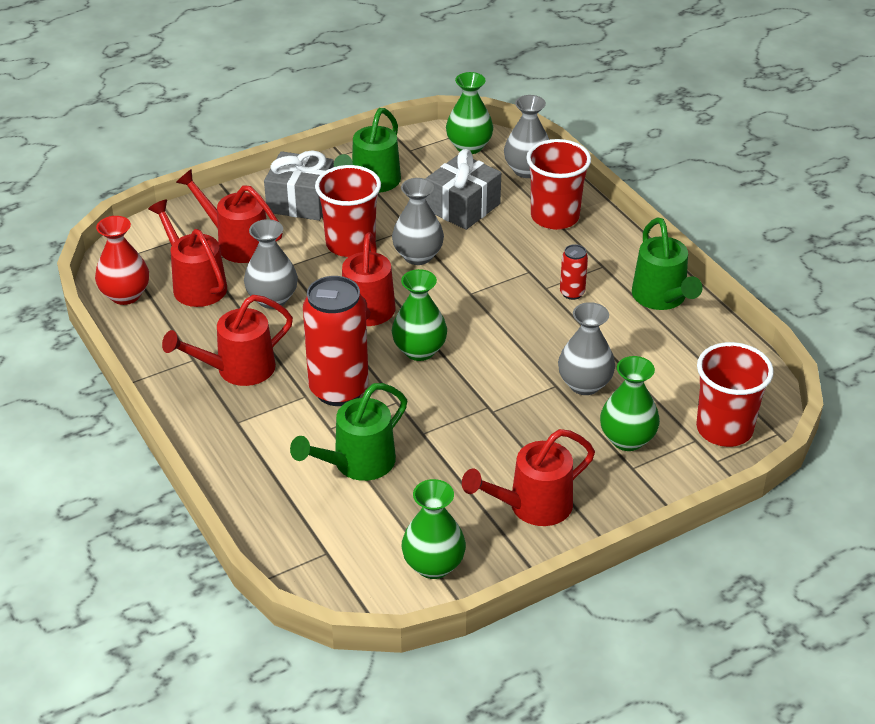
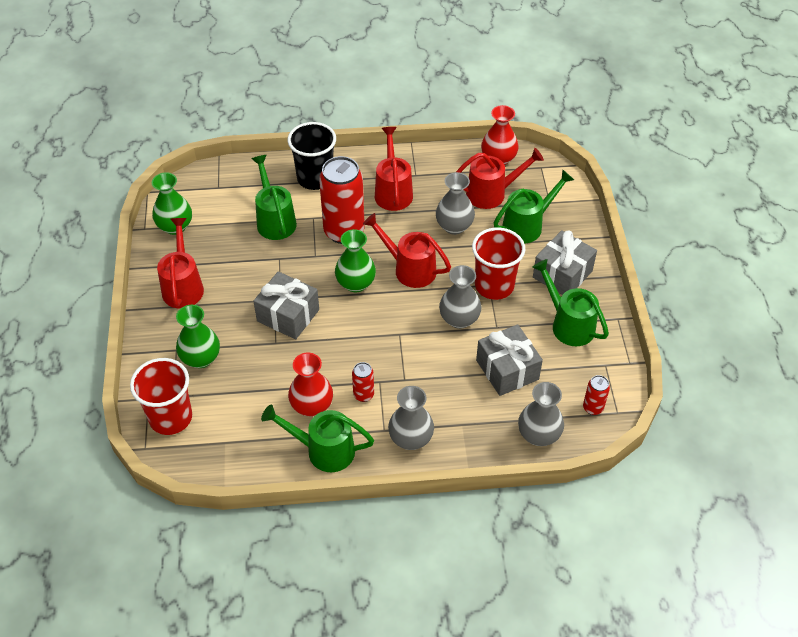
camera: 115 degrees right, 10 degrees up
red watering can [176,169,283,263] -> green watering can [494,169,574,243]
green vase [446,72,493,154] -> red can [583,375,610,415]
red cup [526,139,591,230] -> none
grey vase [558,302,615,395] -> grey vase moved to [388,386,434,450]
none -> grey gift [254,271,319,339]
none -> black cup [288,122,336,190]
none -> red vase [288,353,333,416]

